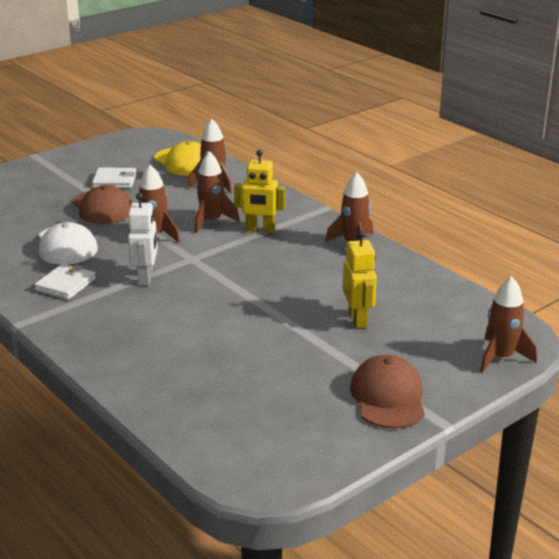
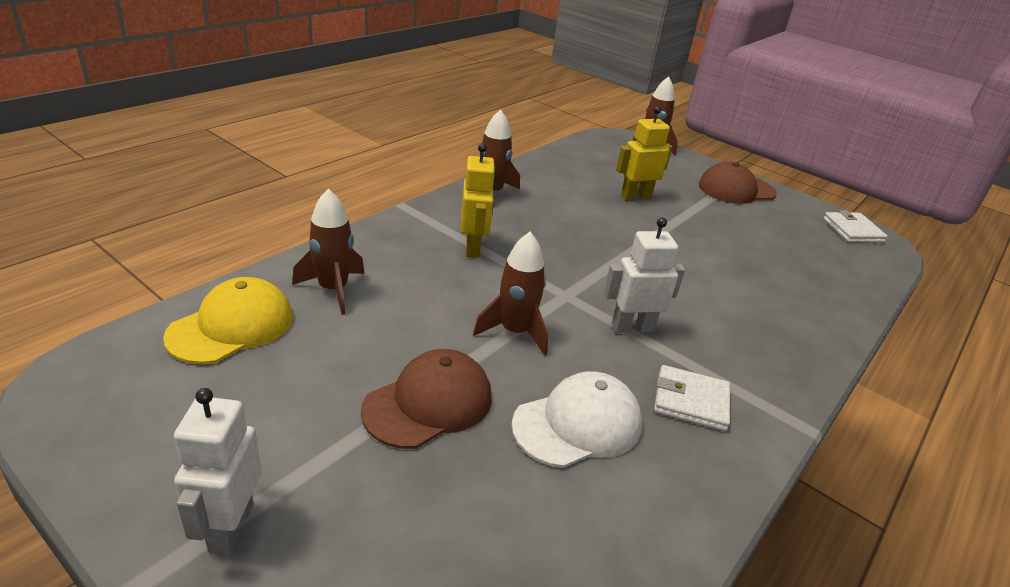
camera: 105 degrees left, 5 degrees up
white wallet [92,167,137,188] -> white wallet moved to [823,210,887,243]
brown rocket [195,151,240,233] -> none
none -> white robot [174,388,262,555]

